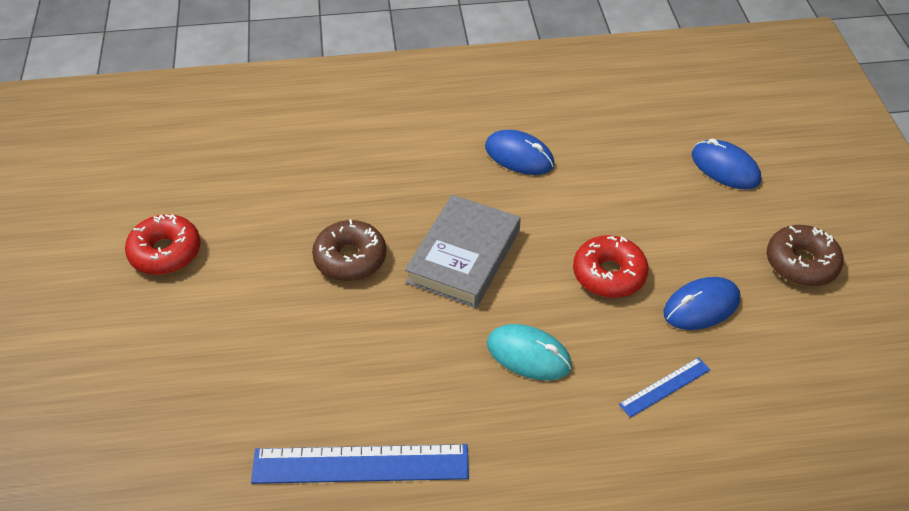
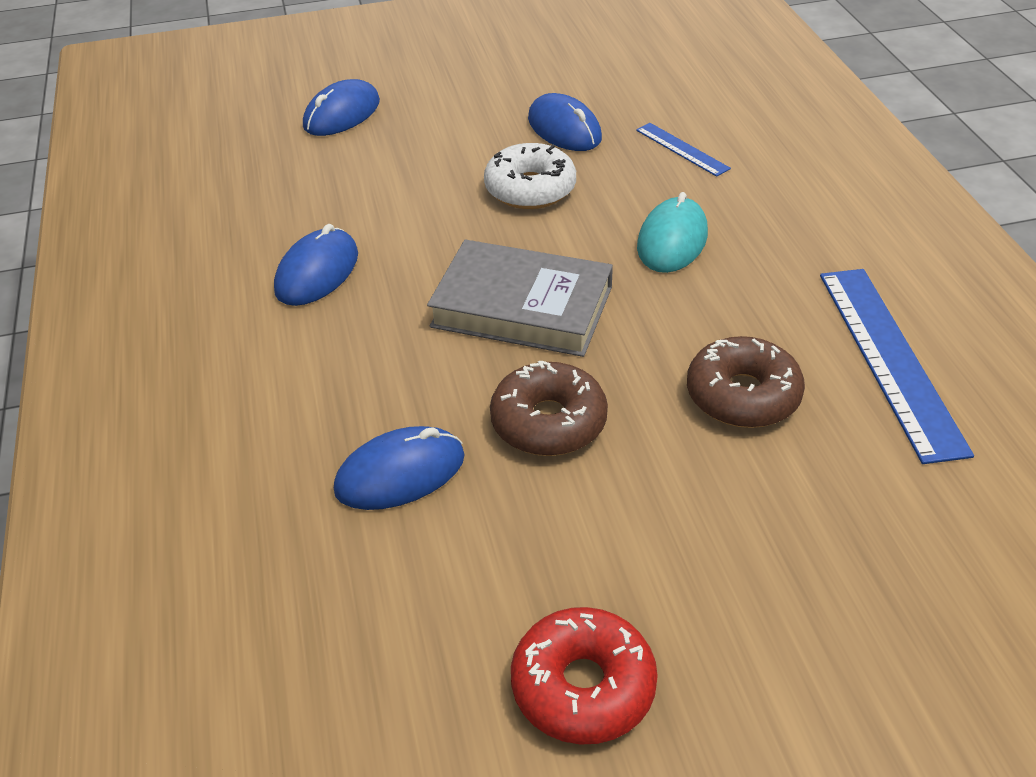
camera: 95 degrees left, 5 degrees down
red donut [573,235,649,298] -> white donut [484,143,576,209]
brown donut [767,225,844,286] -> brown donut moved to [687,336,805,428]
none -> blue mouse [334,426,465,510]

